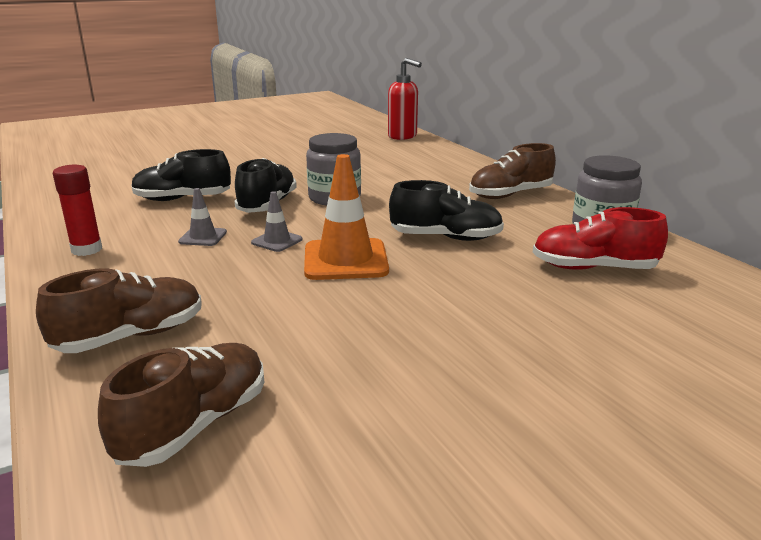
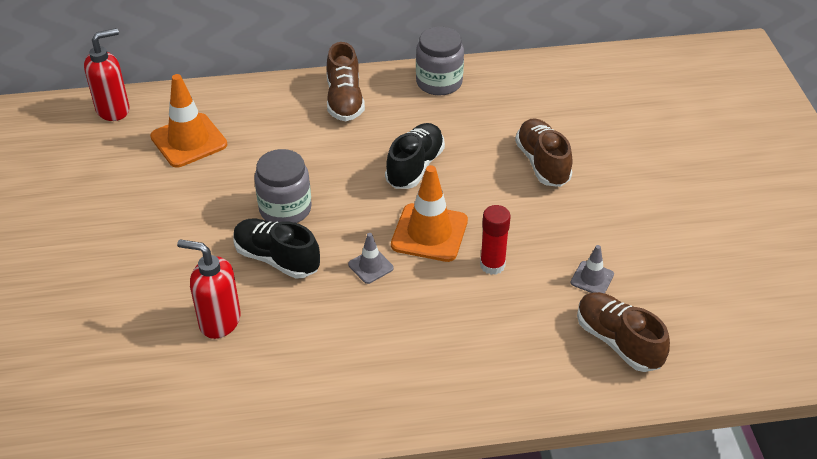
camera: 70 degrees left, 20 degrees up
brown shoe [36,268,202,353] -> brown shoe moved to [515,119,573,187]
red glue stick [53,165,102,256] -> red glue stick moved to [480,205,511,275]
black shoe [132,149,231,201] -> red soap dispenser [177,240,241,339]
grey traffic cone [178,188,227,246] -> grey traffic cone moved to [570,245,614,293]
red shoe [533,207,668,270] -> none
none -> orange traffic cone [150,74,227,167]

